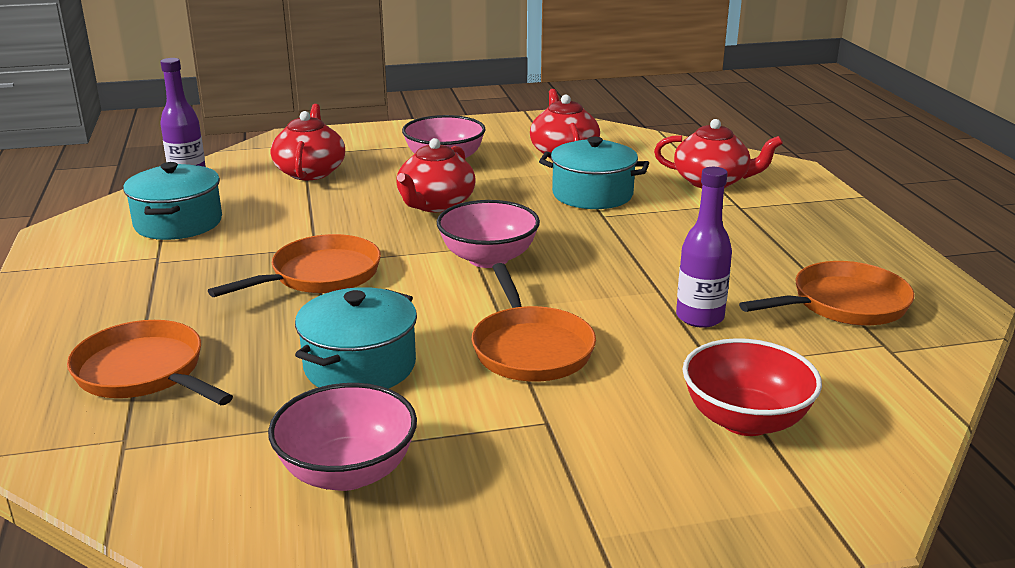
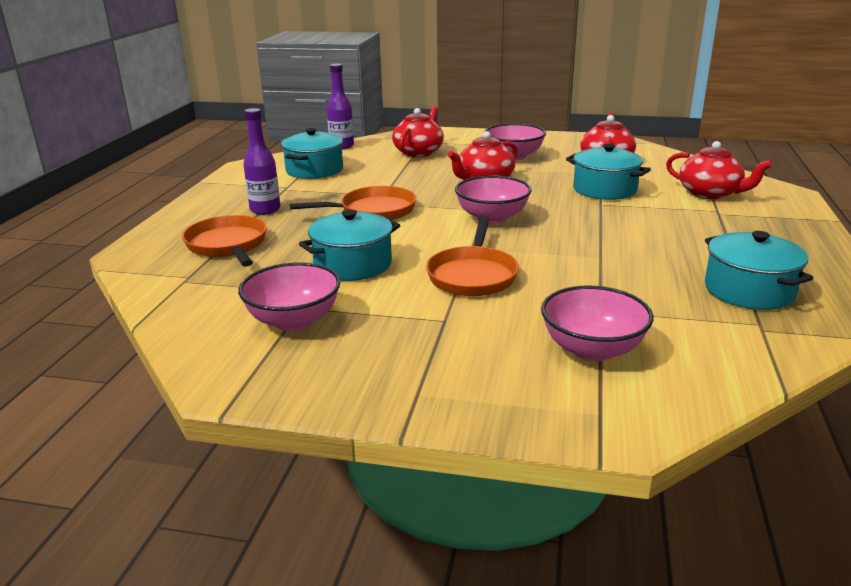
camera: 25 degrees right, 0 degrees up
purple bottle [676,167,732,328] -> purple bottle moved to [243,108,281,215]
red bowl [683,338,822,436] -> pink bowl [541,286,653,361]
orange pan [739,261,915,326] -> turquoise pot [705,231,813,310]

